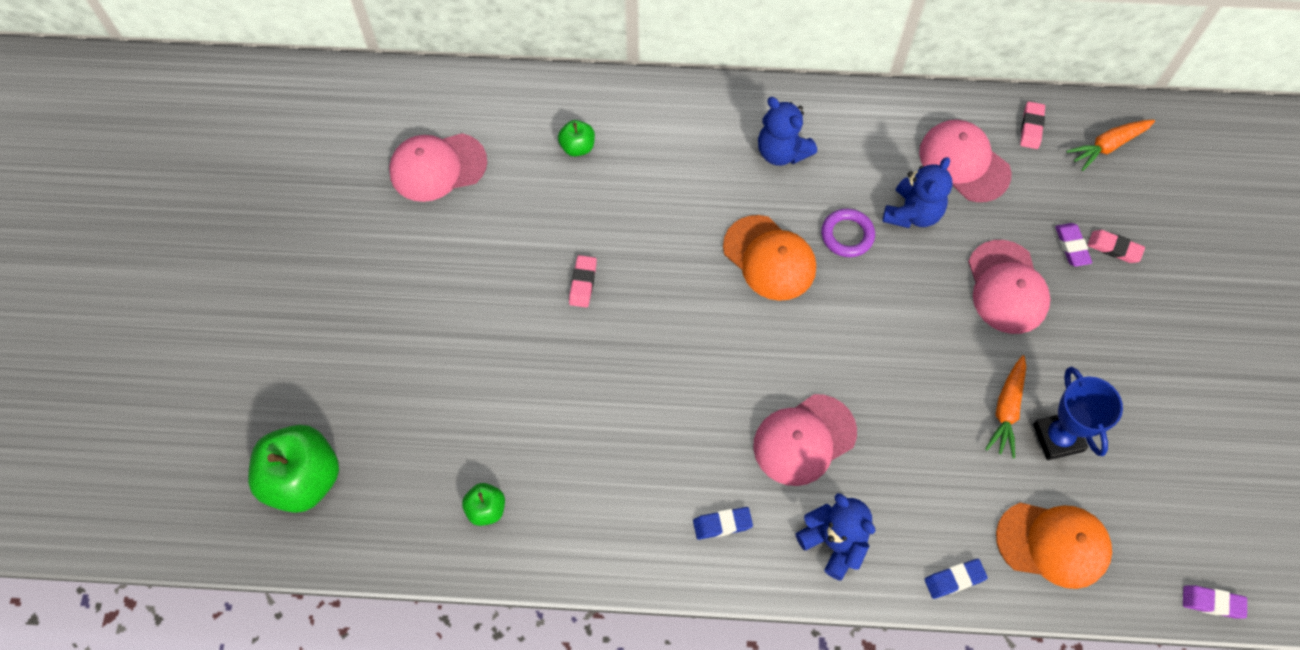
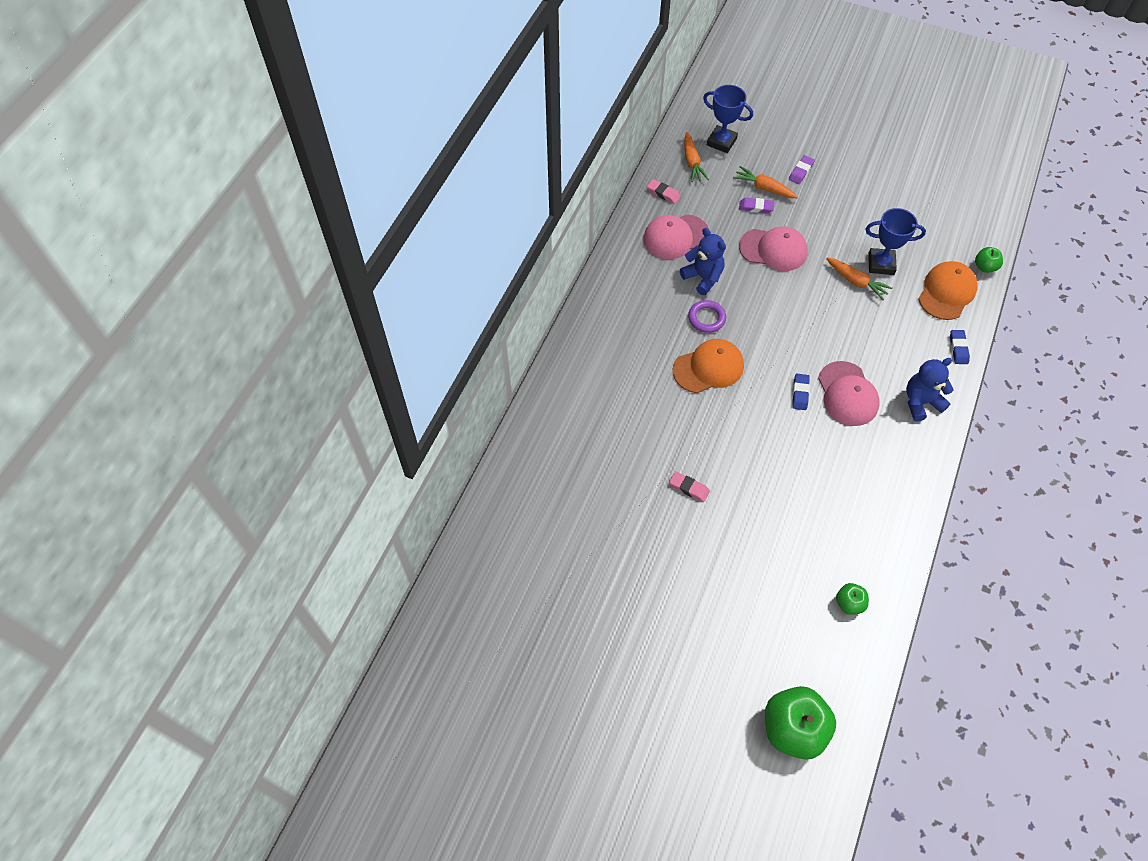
camera: 70 degrees left, 5 degrees down
pink cap [389,133,487,202] -> none
green apple [558,120,595,156] -> green apple moved to [975,247,1003,273]
blue eraser [693,507,753,540] -> blue eraser moved to [792,374,810,410]
blue teddy bear [758,97,817,166] -> none
pink eraser [1087,230,1145,263] -> orange carrot [733,166,798,198]
purple eraser [1183,585,1247,619] -> purple eraser moved to [789,155,815,184]
none -> blue trophy [703,85,753,153]

